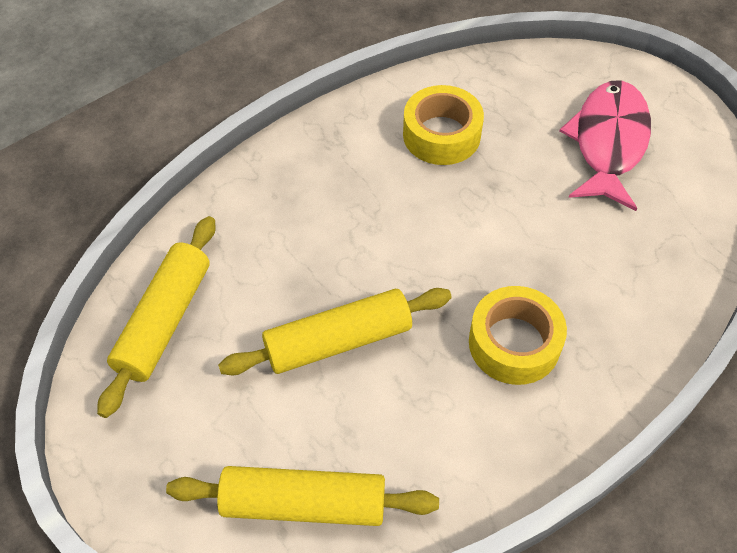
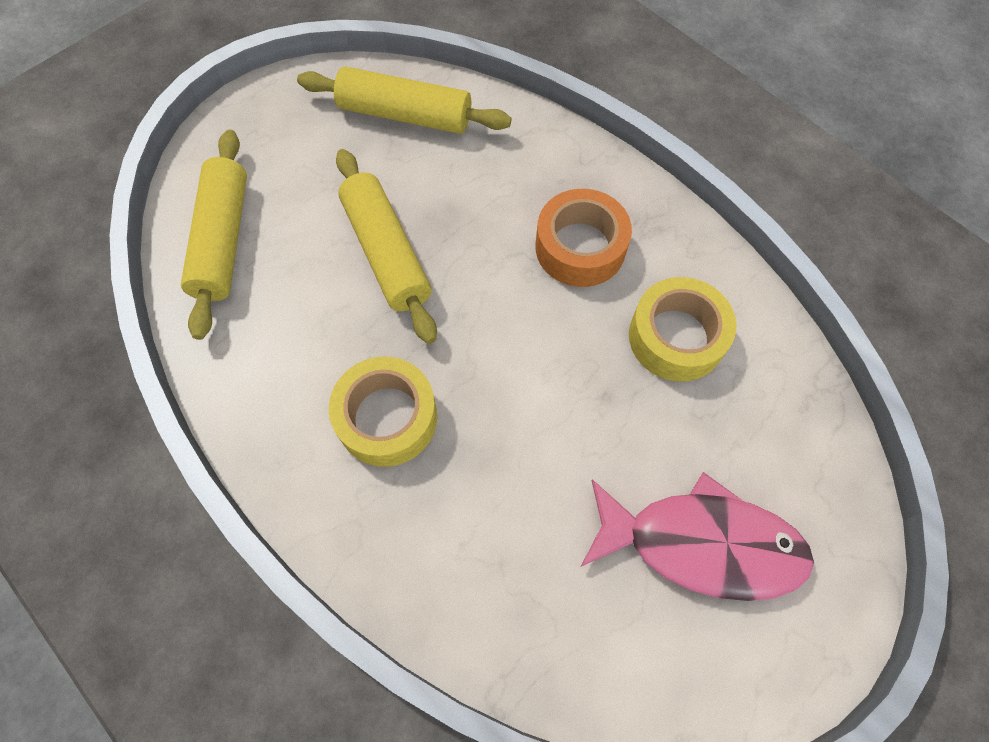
camera: 85 degrees right, 10 degrees up
none -> orange tape [536,189,632,287]

